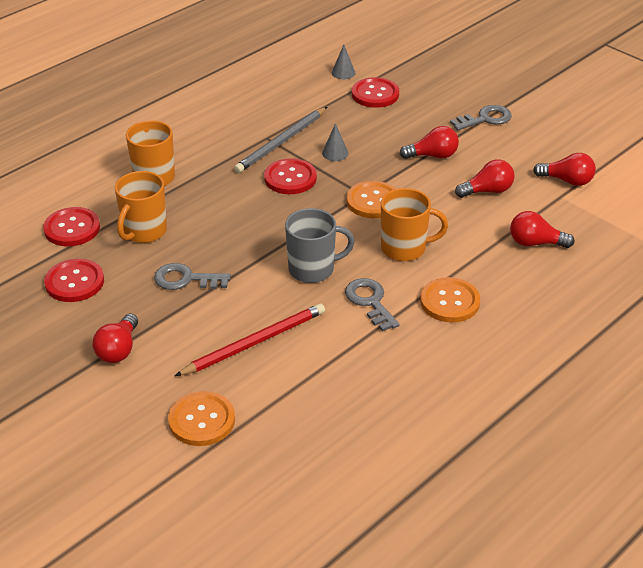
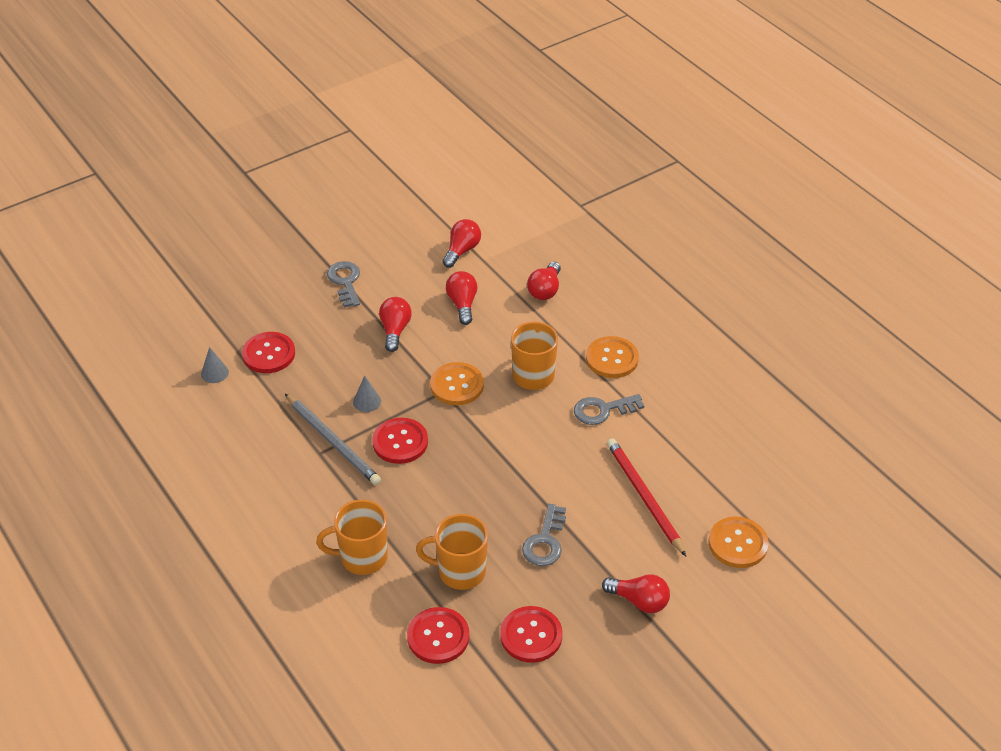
camera: 80 degrees left, 5 degrees up
orange mug [115,171,167,243] -> orange mug turned 150 degrees clockwise [416,514,488,590]
grey mug [285,208,355,283] -> none

